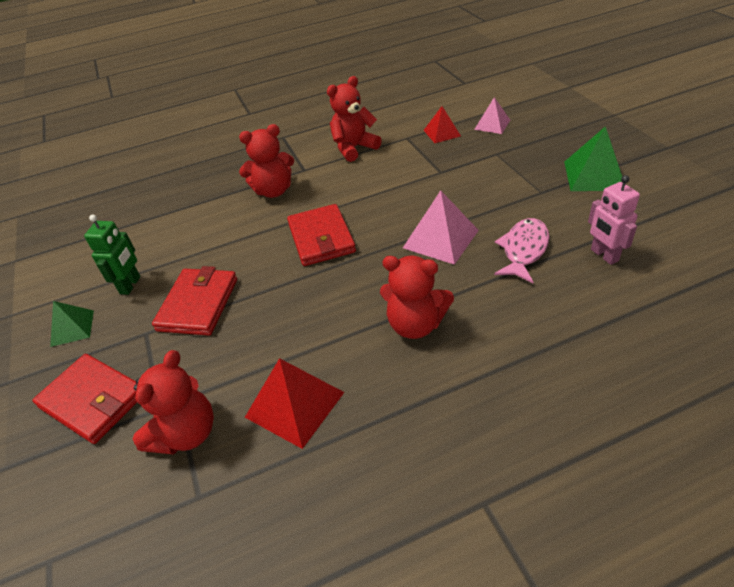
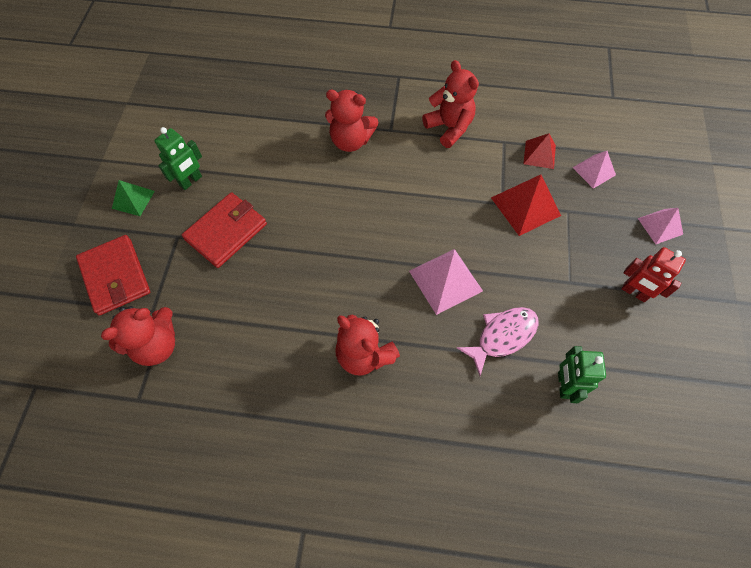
camera: 25 degrees right, 20 degrees up
red pyramid [245,358,344,449] -> red pyramid moved to [491,175,561,236]
red wallet [287,204,356,266] -> none
red teddy bear [327,76,382,162] -> red teddy bear turned 60 degrees clockwise [422,60,479,148]
green pyramid [564,126,622,191] -> red robot [621,247,686,302]
pink robot [588,175,640,265] -> green robot [558,346,606,403]
none -> pink pyramid [638,208,683,244]

